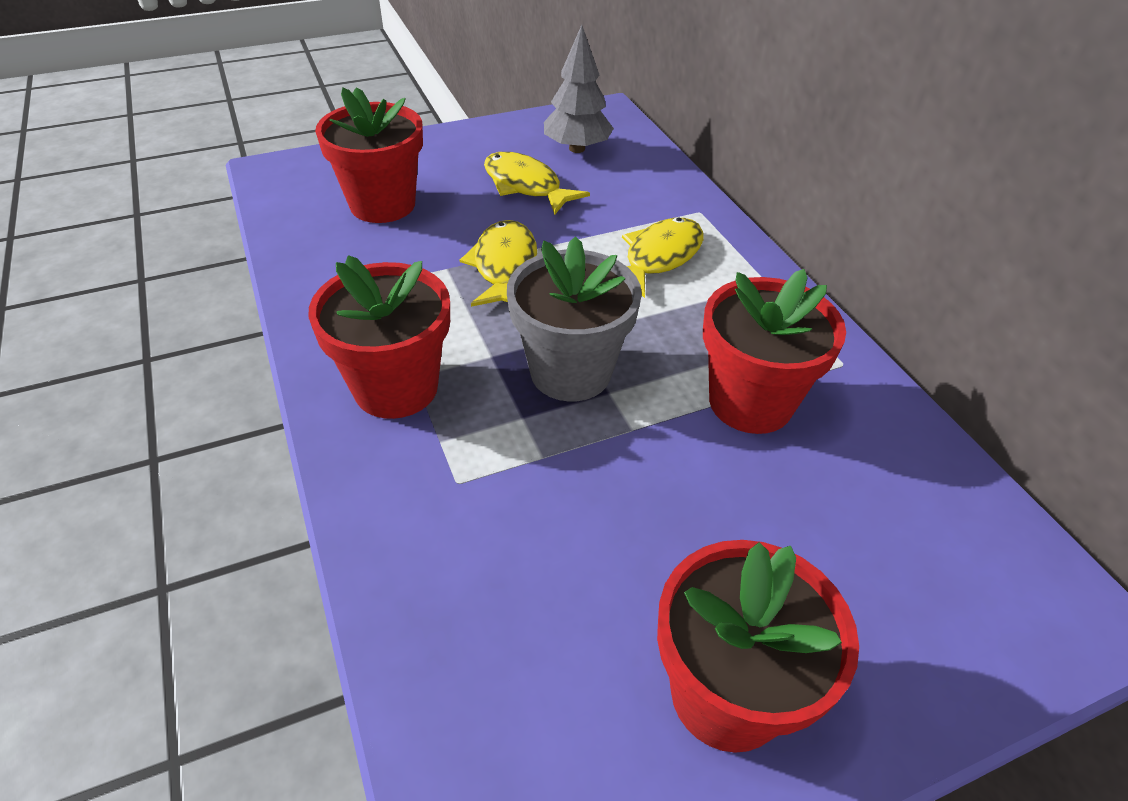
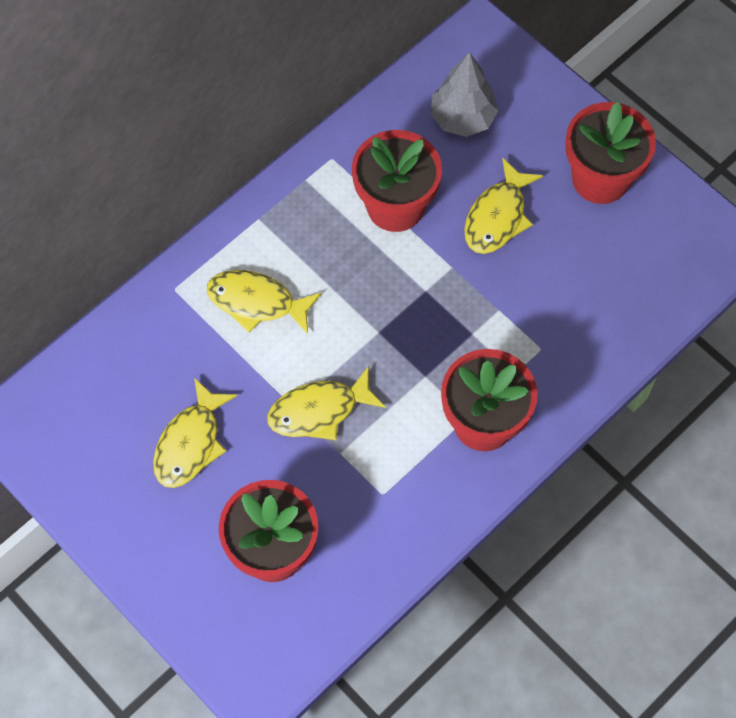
camera: 110 degrees left, 20 degrees up
grey flower pot [507,236,642,401] -> none
grey tree [544,25,614,153] -> grey tree moved to [430,52,498,137]
none -> yellow fish [464,158,543,254]

